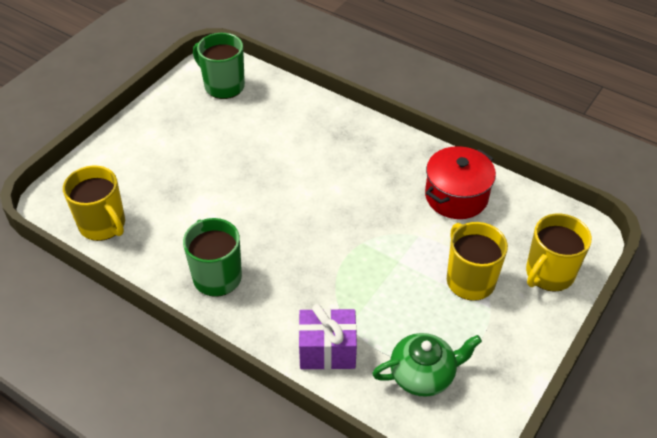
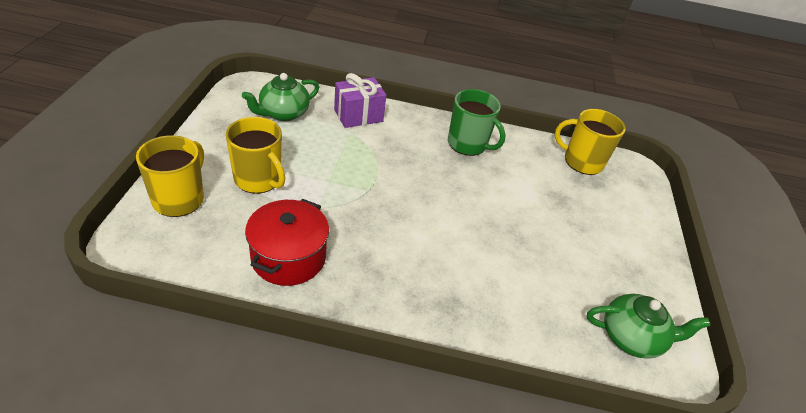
camera: 150 degrees right, 5 degrees down
green mug [193,33,245,99] -> green teapot [587,294,710,359]

